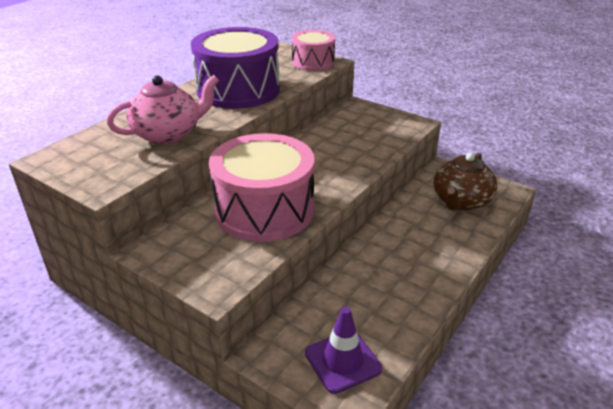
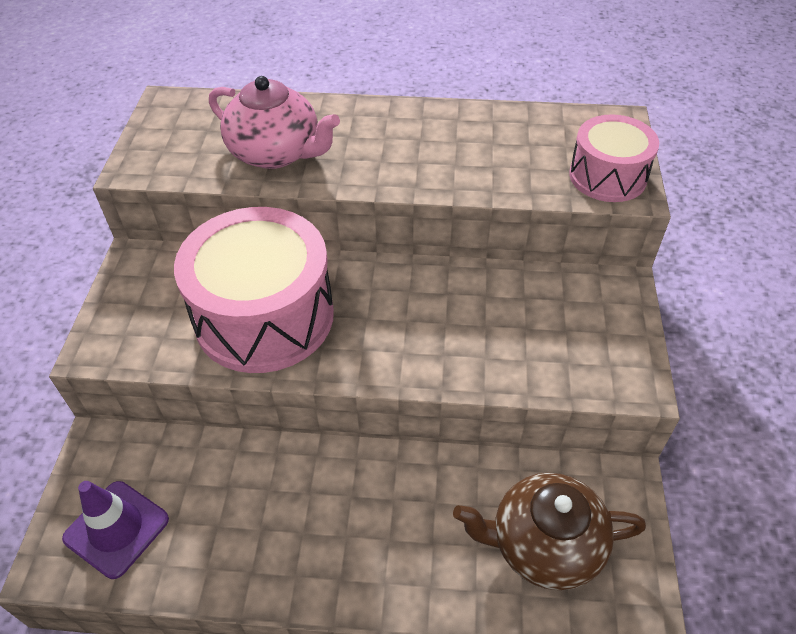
camera: 60 degrees right, 15 degrees up
purple drum [191,27,280,109] -> none

